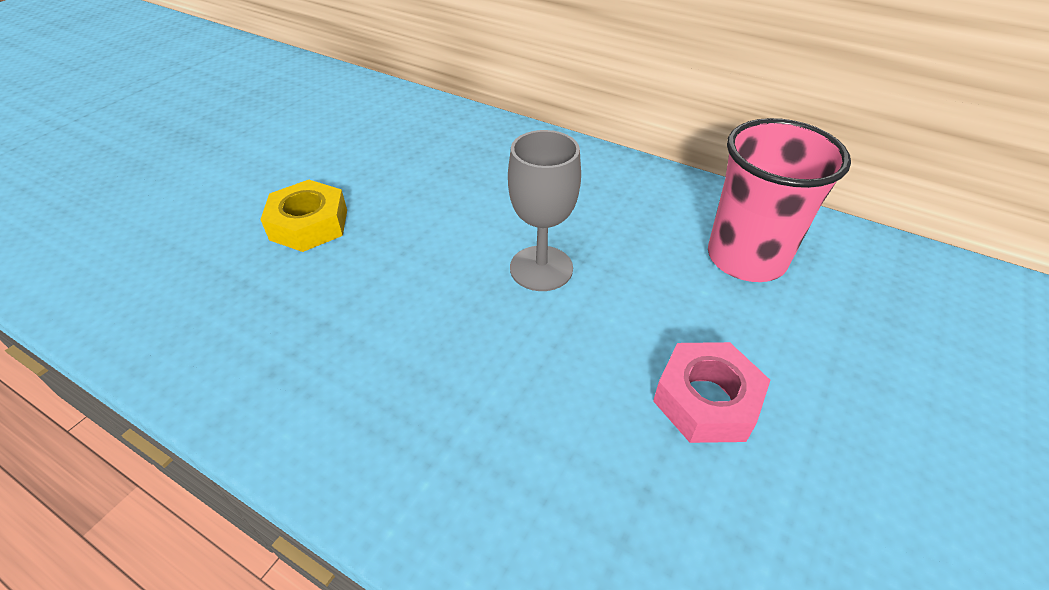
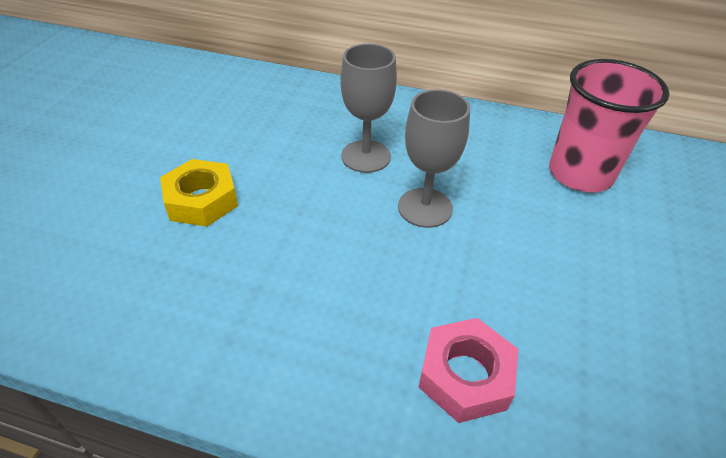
camera: 15 degrees left, 0 degrees up
pink nut [653,342,770,443] -> pink nut moved to [419,318,518,423]
none -> grey goblet [340,44,397,173]

